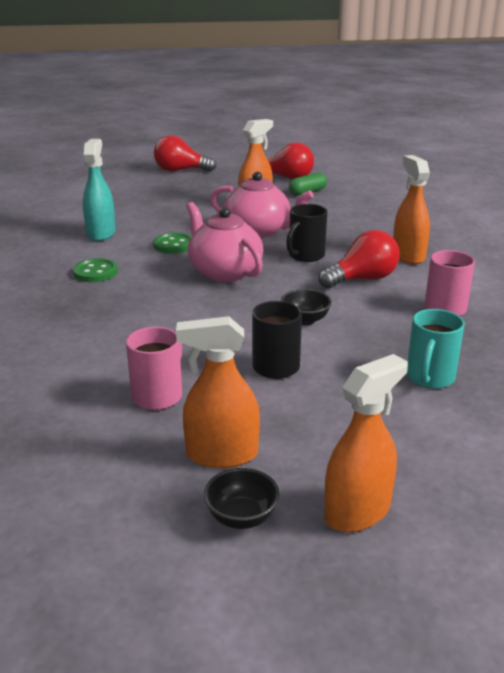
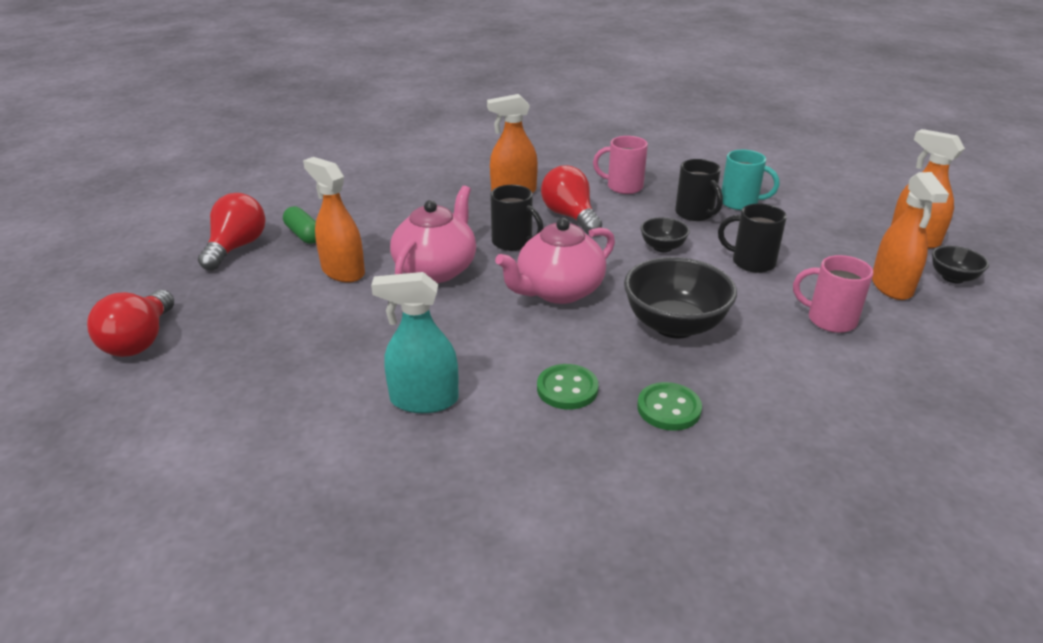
camera: 90 degrees left, 5 degrees up
green button [154,233,192,254] -> green button moved to [637,382,702,431]
none -> black bowl [624,257,737,339]
none -> black mug [675,159,723,221]

